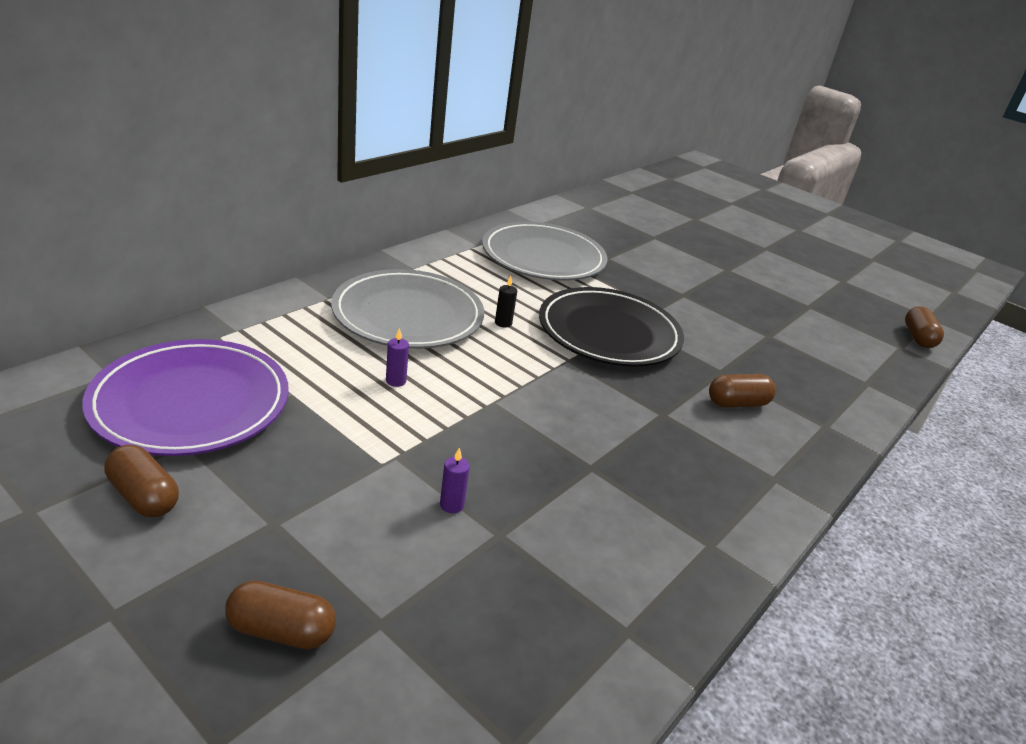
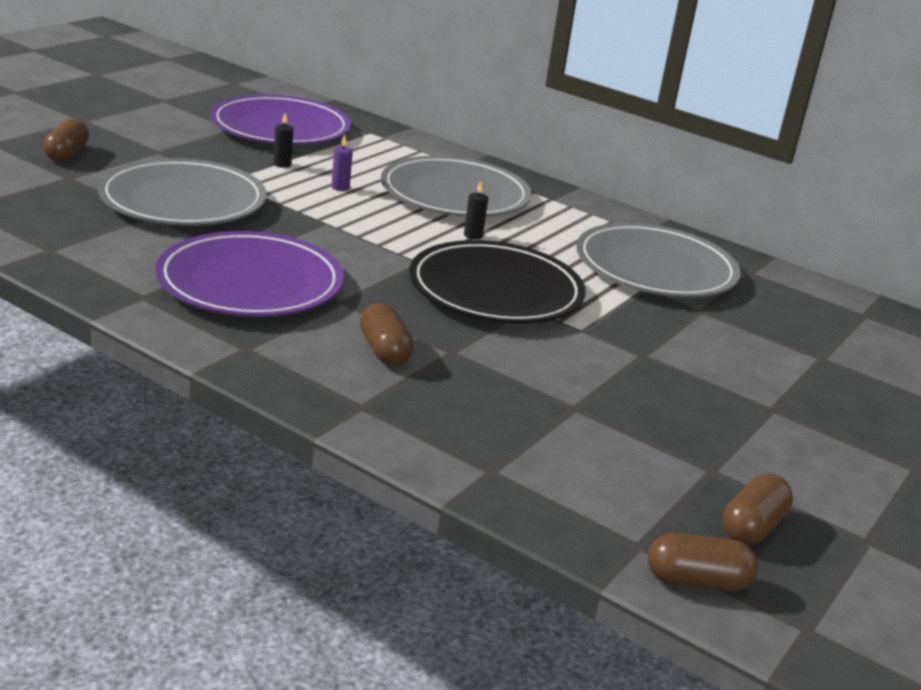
camera: 85 degrees right, 5 degrees down
brown capsule [104,445,179,517] -> brown capsule moved to [722,474,793,545]
purple candle [440,448,470,513] -> grey plate [98,158,267,226]
none -> purple plate [156,231,344,317]
none -> black candle [274,113,293,168]

